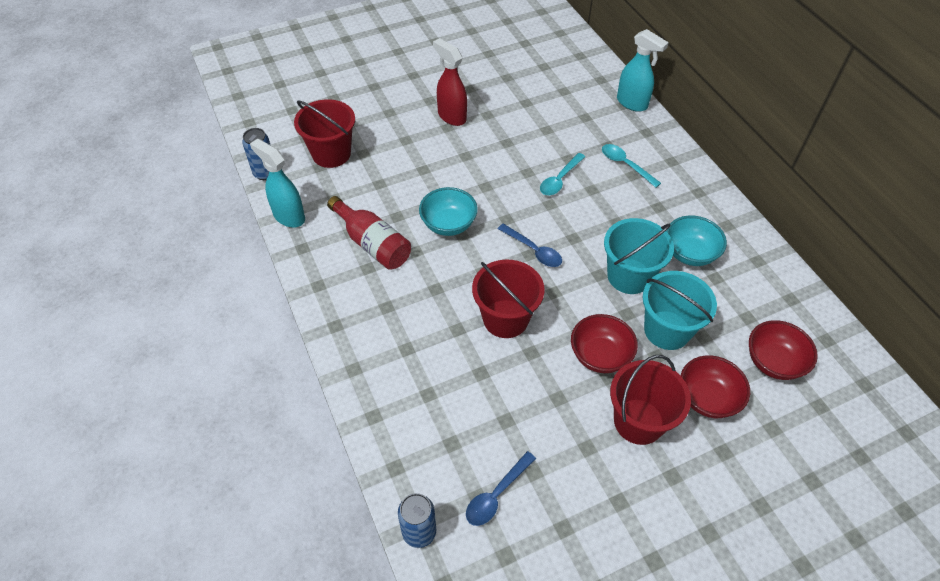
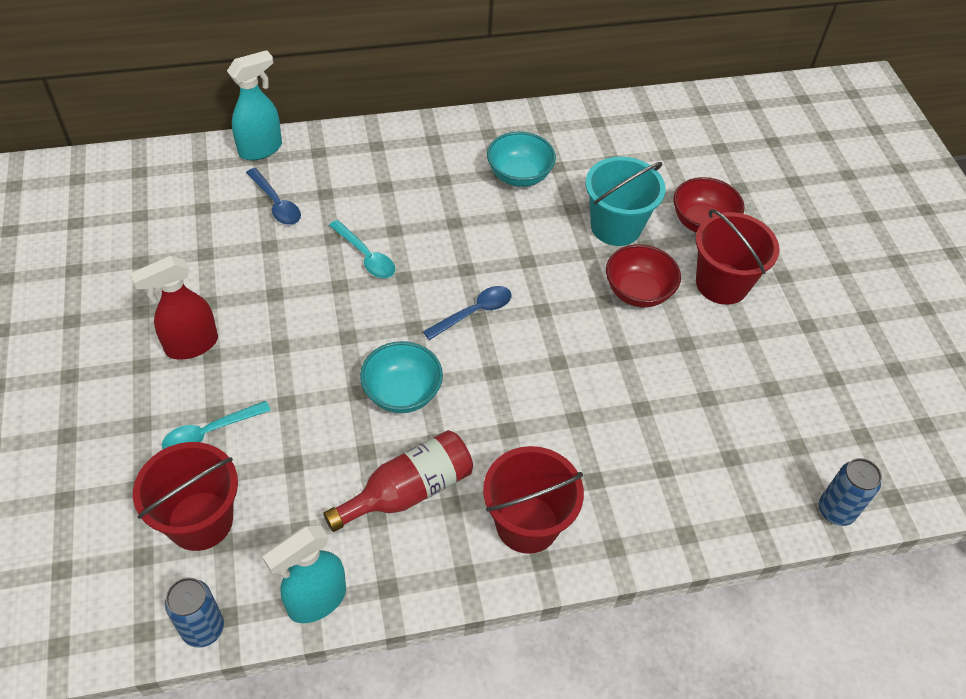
camera: 80 degrees left, 0 degrees up
blue spoon [466,451,536,526] -> blue spoon moved to [246,168,301,225]
red bucket [472,260,544,338] -> red bucket moved to [483,446,584,554]
turquoise spoon [602,144,661,188] -> turquoise spoon moved to [162,401,271,449]
turquoise bucket [604,218,674,294] -> none
red bowl [749,320,818,380] -> none

